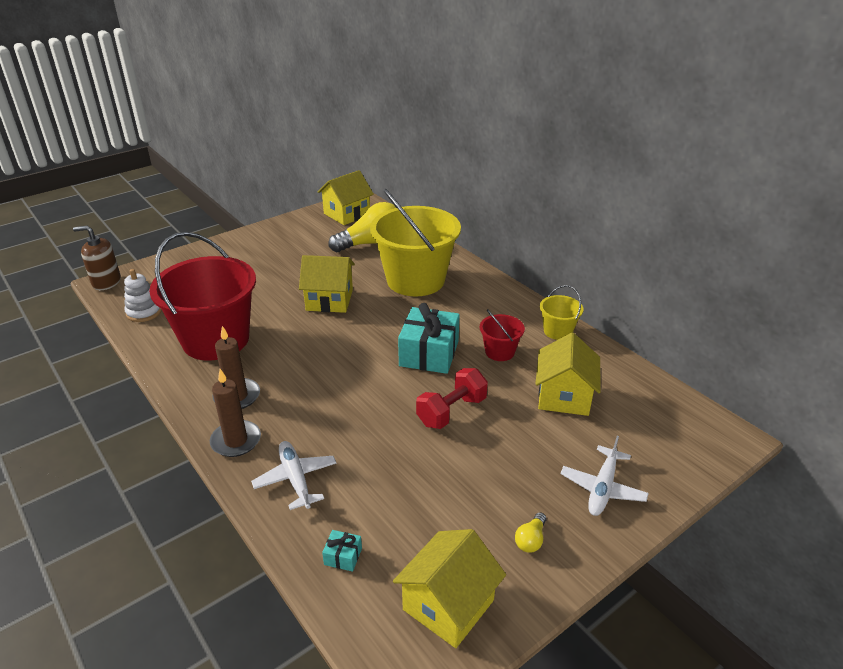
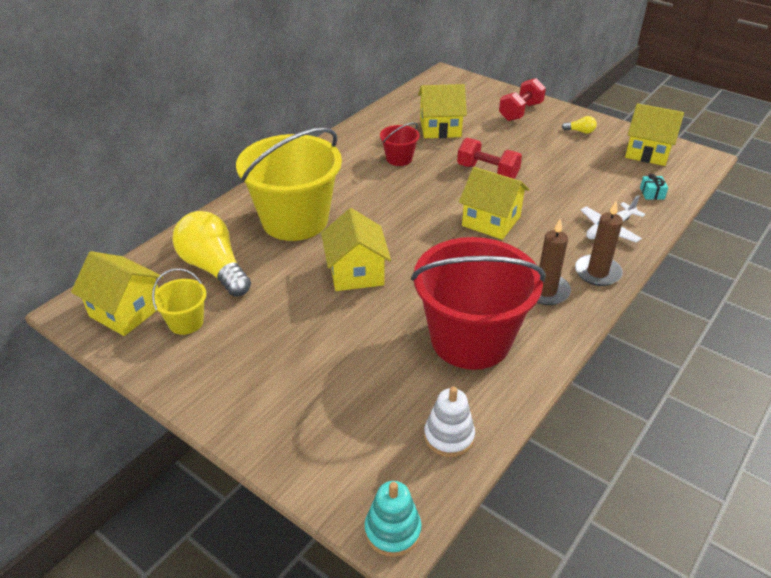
camera: 105 degrees left, 5 degrees up
brown soap dispenser [73,226,121,290] -> turquoise stacking toy [365,481,422,557]
turquoise gift [398,303,460,374] -> none
yellow bucket [540,285,583,340] -> yellow bucket moved to [152,268,207,335]
white plane [560,436,649,516] -> red dumbbell [499,78,546,121]
none -> yellow house [459,167,529,240]

